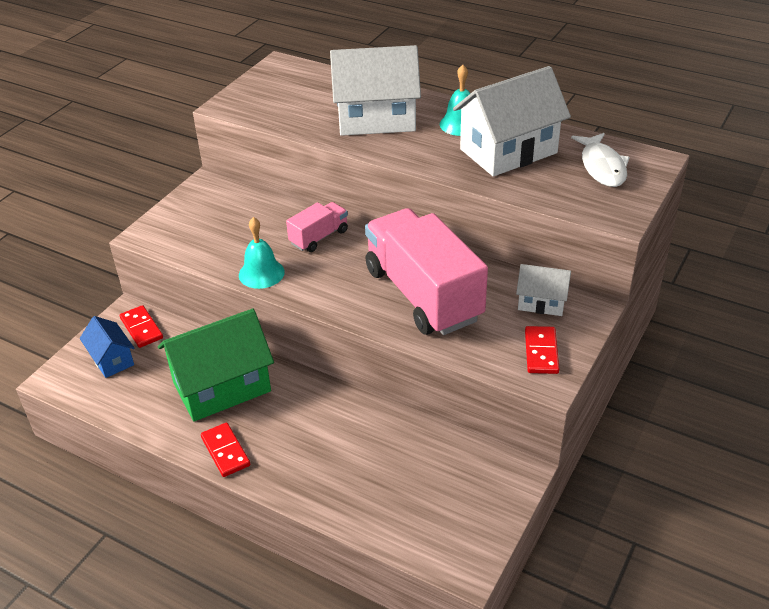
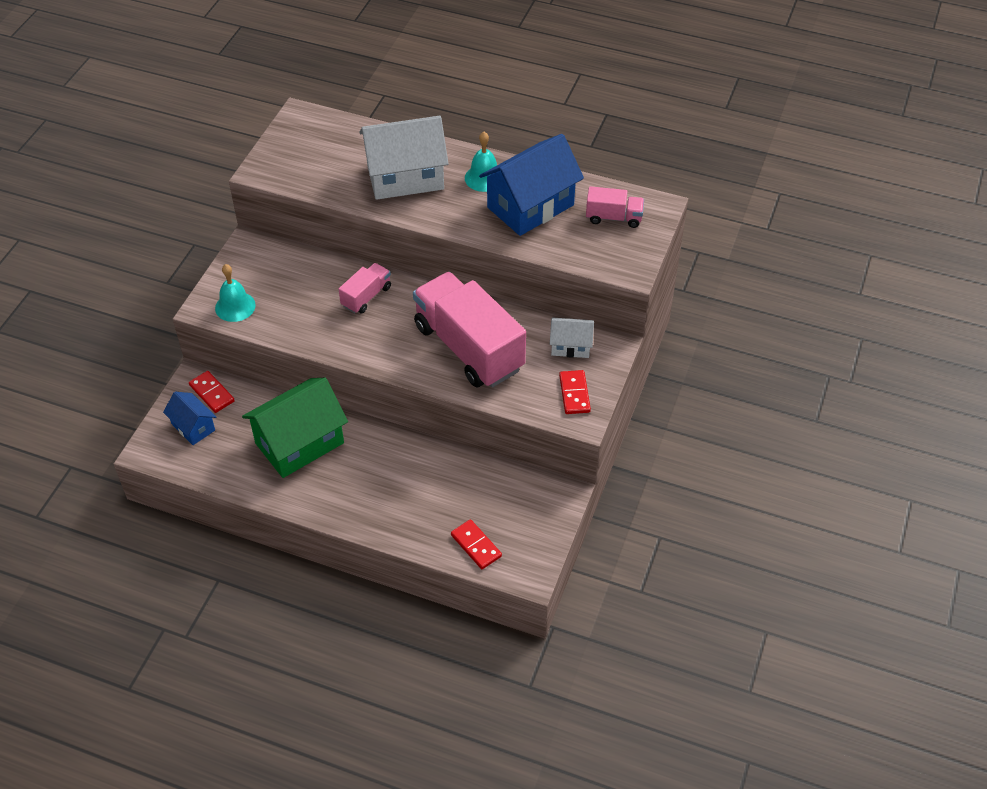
camera: 10 degrees left, 10 degrees up
red domino [201,423,250,477] -> red domino moved to [451,519,502,569]
turquoise bell [239,217,285,289] -> turquoise bell moved to [215,264,256,322]
white house [453,66,571,177] -> blue house [479,134,584,236]
white fish [571,133,630,187] -> pink truck [586,186,644,228]

